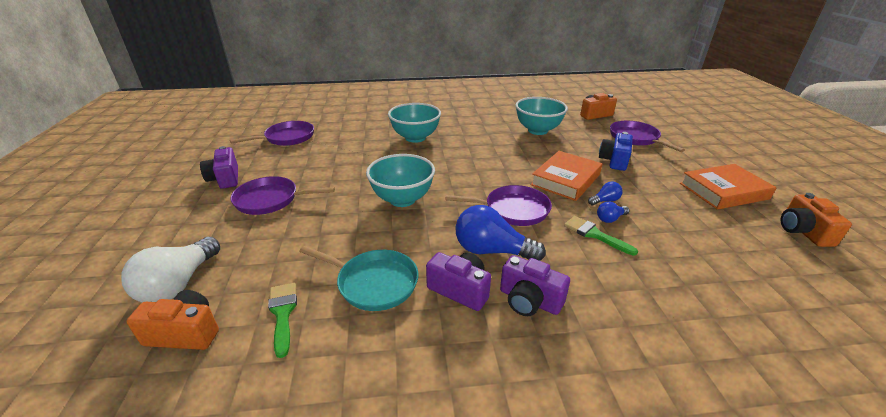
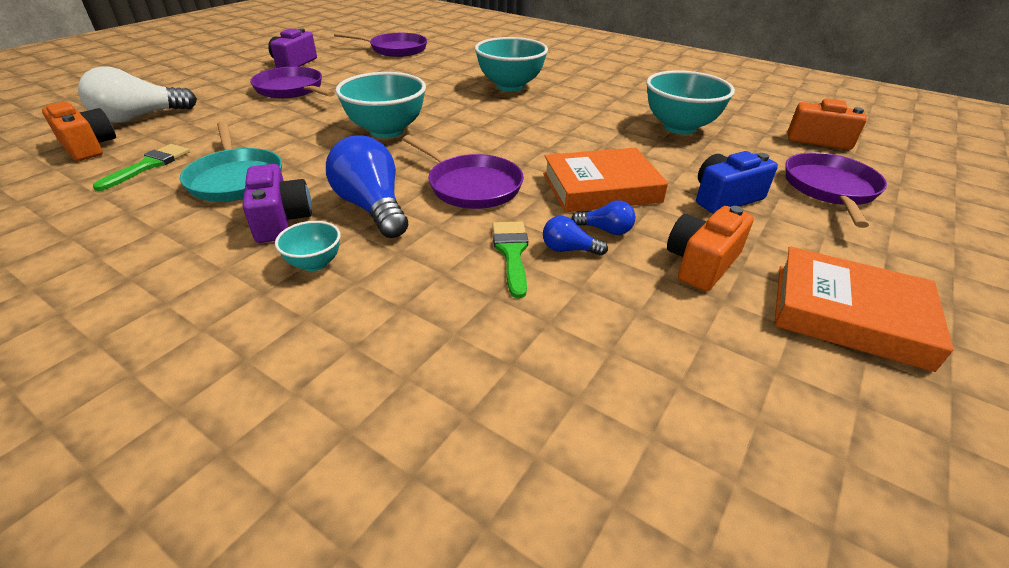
camera: 40 degrees right, 5 degrees up
purple camera [500,255,570,316] -> turquoise bowl [275,221,340,271]
orange camera [781,193,852,247] -> orange camera moved to [667,206,754,291]

